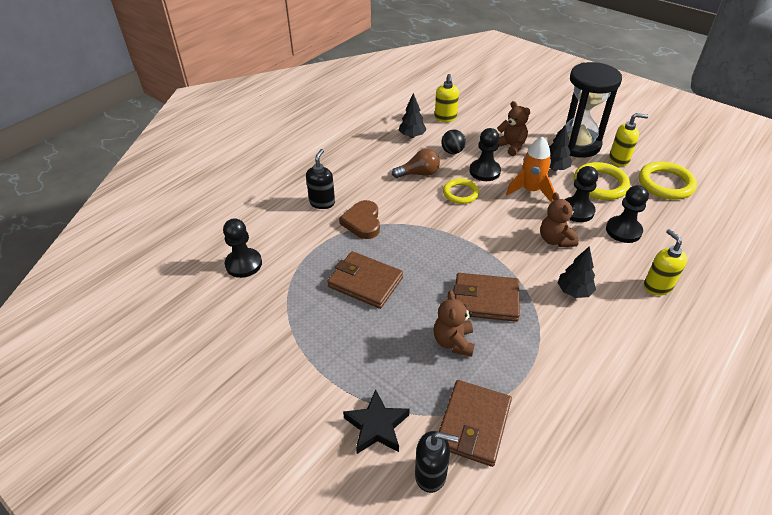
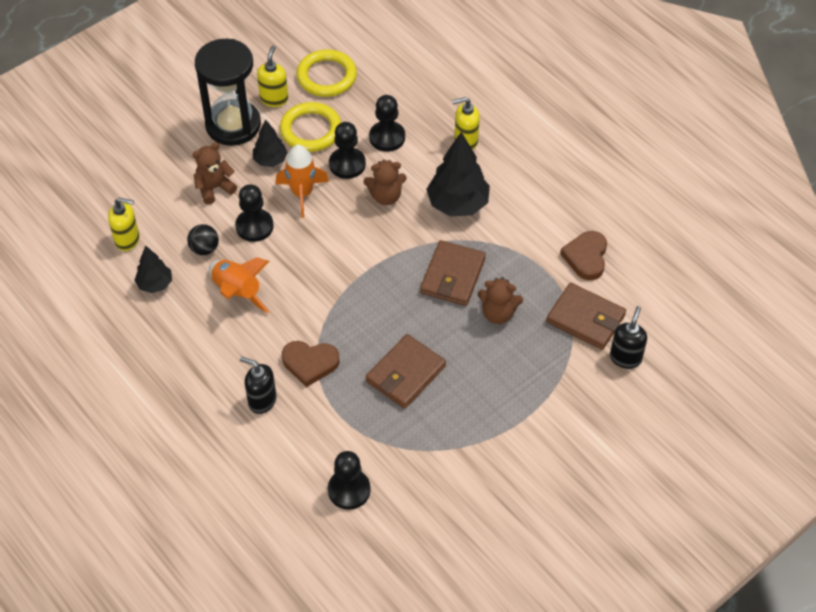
camera: 80 degrees left, 10 degrees up
black star [343,389,409,454] -> none
brown light bulb [392,149,440,178] -> orange rocket [209,257,269,313]
yellow ring [443,178,479,204] -> none
black tree [558,246,596,298] -> black tree [426,132,490,217], size x1.75
none -> brown heart [560,231,607,280]

